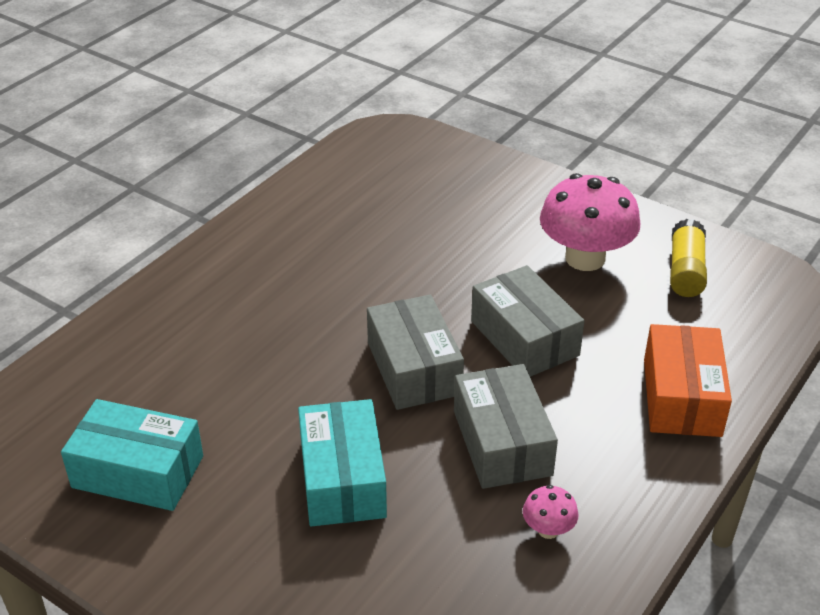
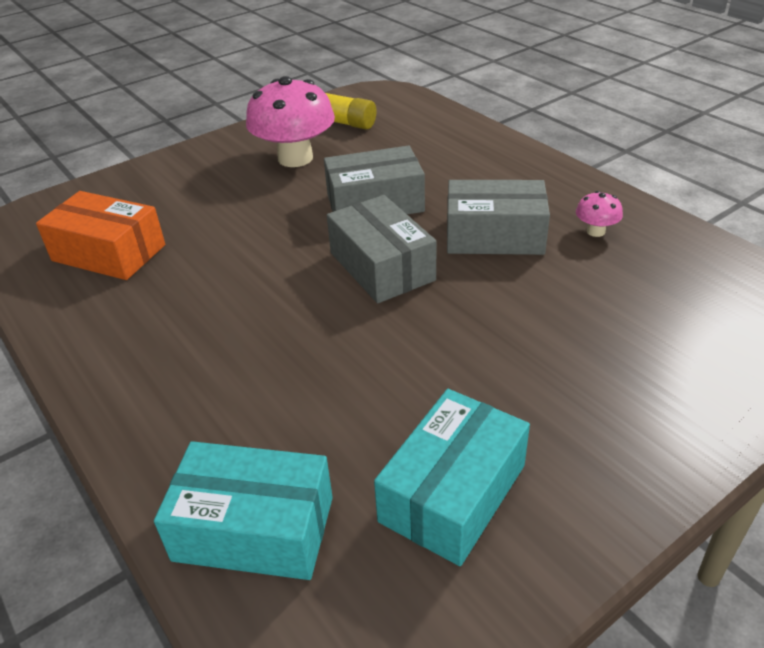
camera: 70 degrees left, 0 degrees up
turquoise box [298,399,387,527] -> turquoise box moved to [154,441,333,580]
grey box [367,295,464,410] -> grey box turned 60 degrees clockwise [327,195,436,303]
orange box [644,324,732,437] -> orange box moved to [36,191,165,280]

